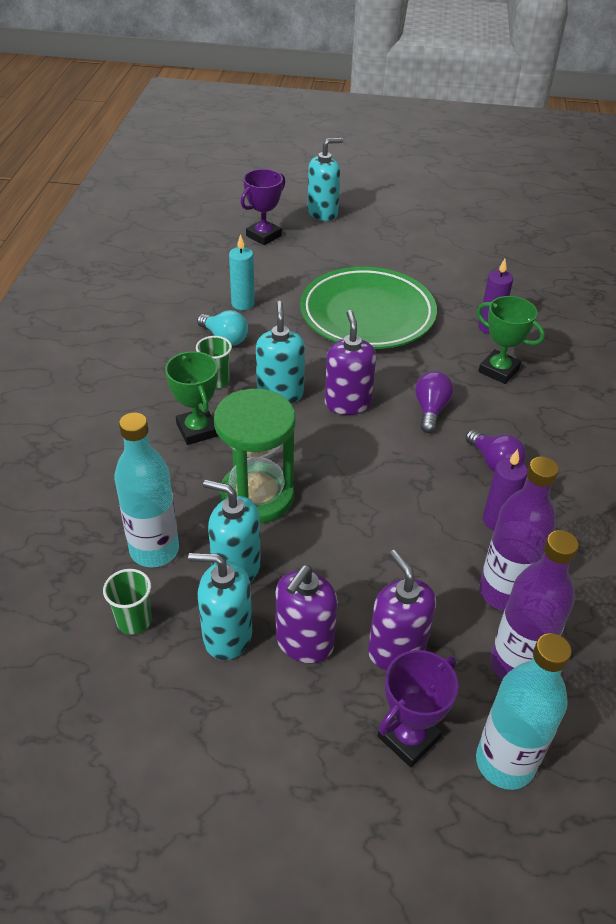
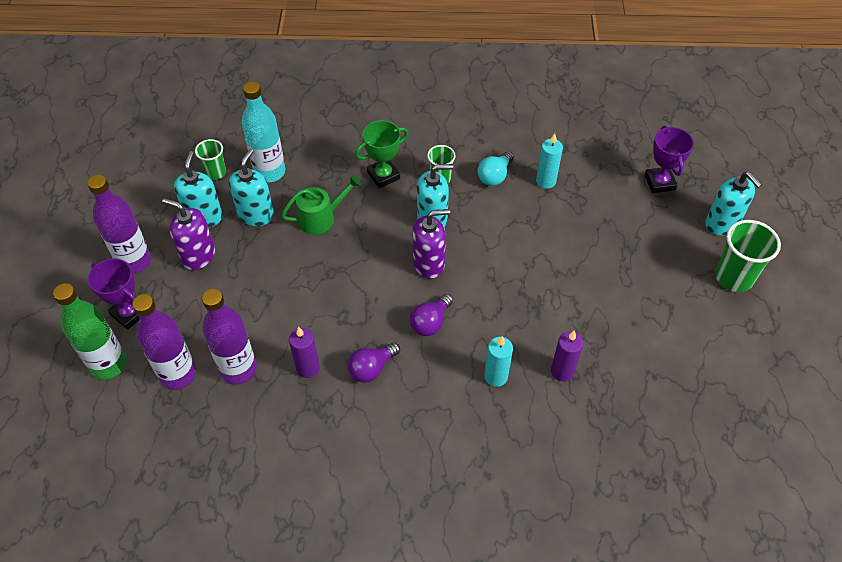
camera: 85 degrees right, 10 degrees up
green hourglass [214,389,295,524] -> green watering can [281,175,361,235]
purple trophy [240,169,285,245] -> purple trophy turned 45 degrees clockwise [645,126,694,193]
green plate [300,267,437,349] -> none
purple soap dispenser [368,550,436,670] -> none
purple light bulb [415,371,454,433] -> purple light bulb turned 120 degrees clockwise [410,294,453,336]
turquoise bottle [476,633,572,790] -> green bottle [53,283,127,379]
green trophy [477,296,545,384] -> turquoise candle [484,336,513,387]
none -> purple bottle [87,175,151,274]
none -> green cup [715,220,781,292]

